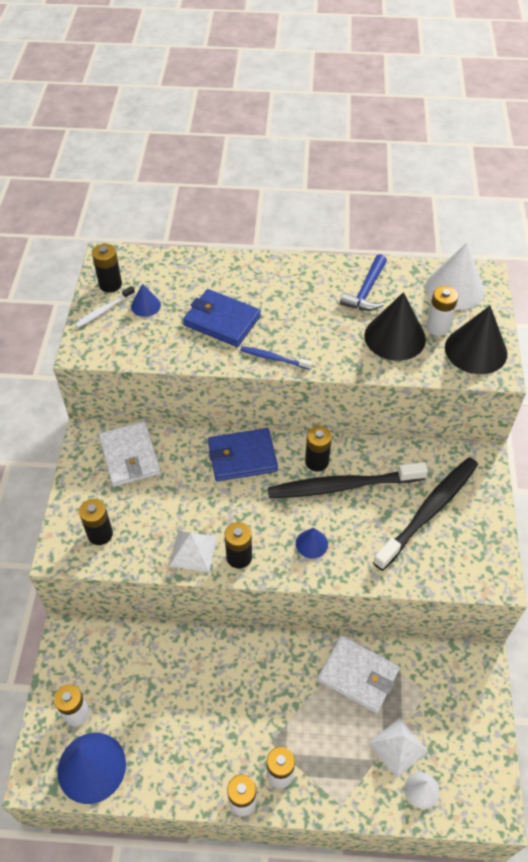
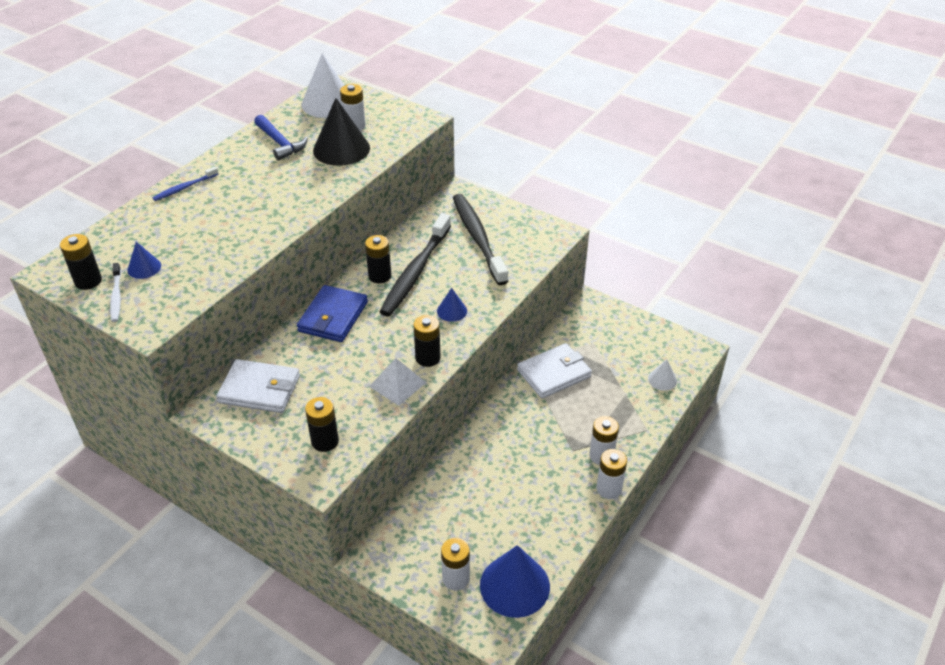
camera: 60 degrees left, 10 degrees down
blue wallet [183,289,261,347] -> none
blue toothbrush [240,346,312,370] -> blue toothbrush moved to [152,166,218,201]
white pyramid [369,718,428,778] -> none
black cone [445,306,507,374] -> none

